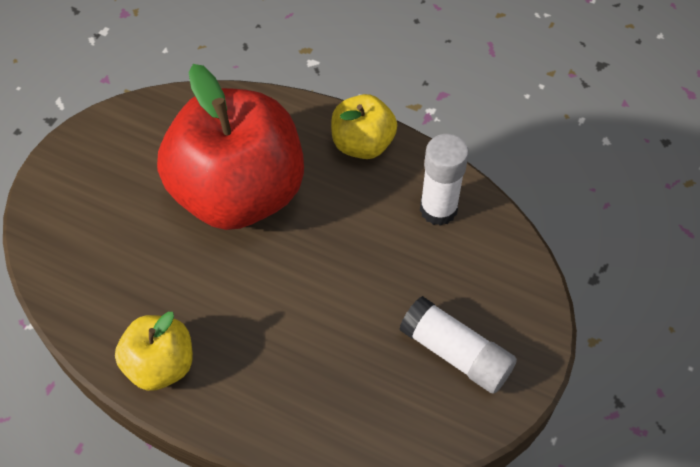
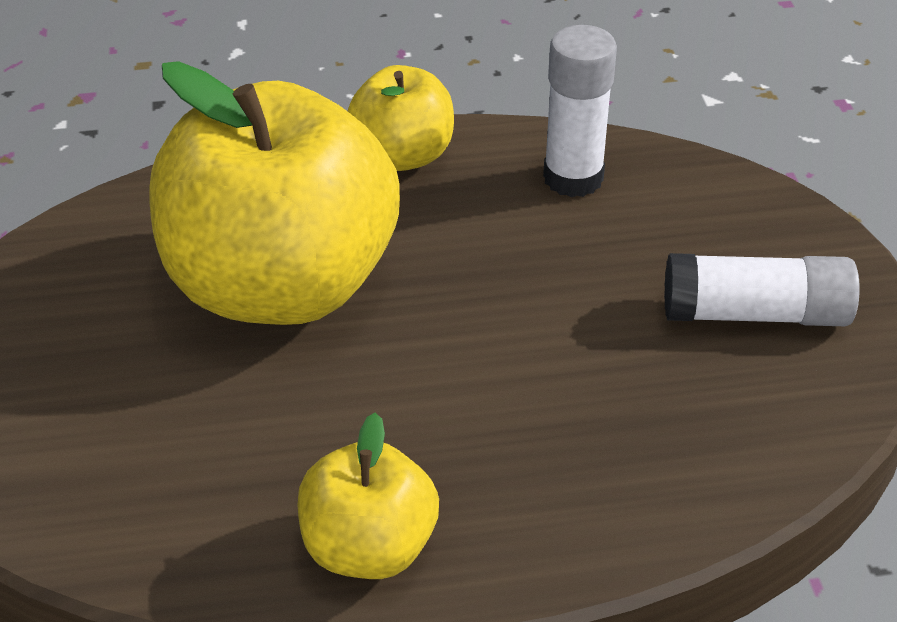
camera: 35 degrees left, 15 degrees down
red apple [157,64,304,230] -> yellow apple [149,61,400,325]

